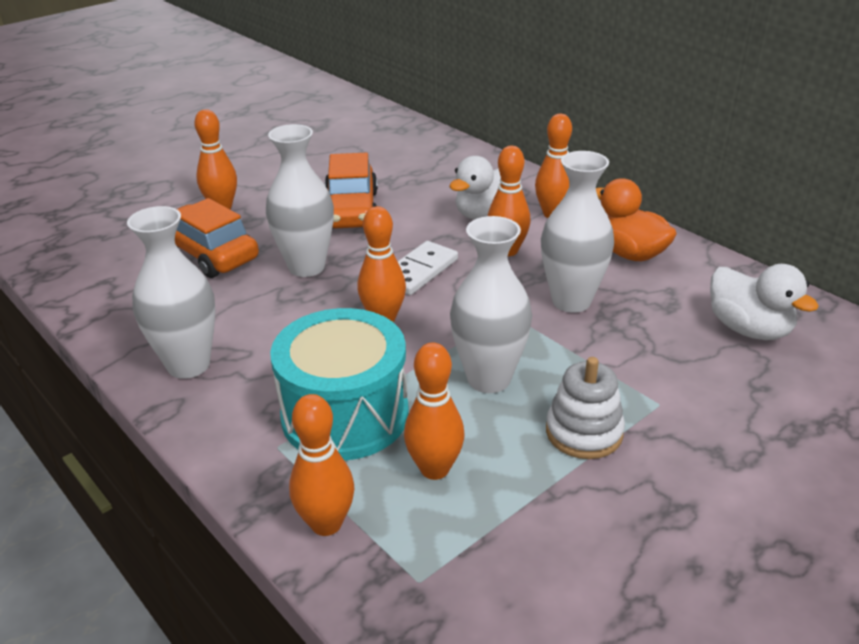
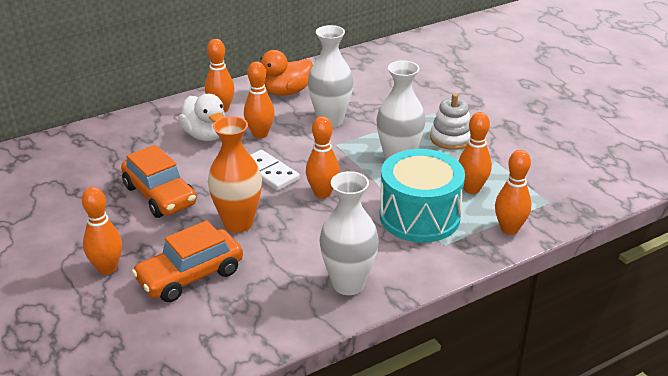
camera: 80 degrees left, 0 degrees up
white vase [266,124,334,277] -> orange vase [208,116,262,233]
orange car [325,152,378,229] -> orange car turned 45 degrees clockwise [121,145,197,218]
white duck [710,264,819,340] -> none

